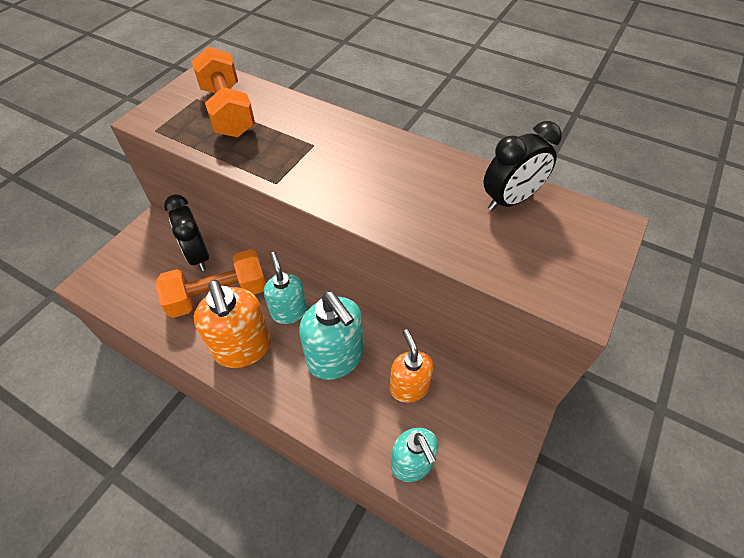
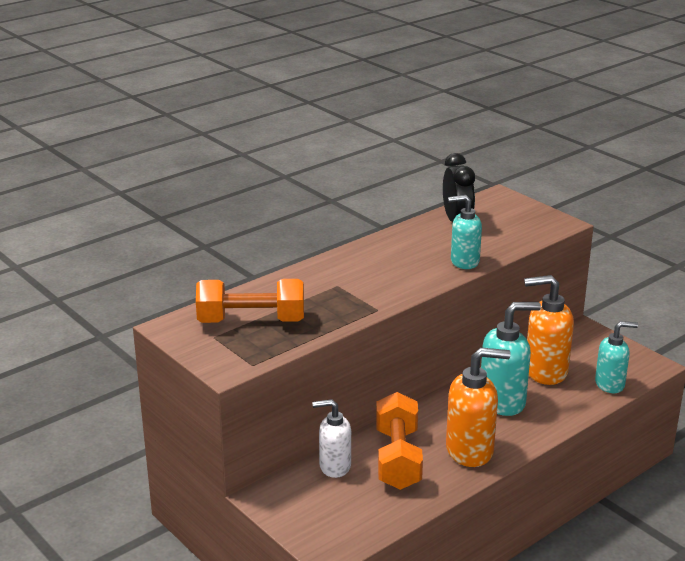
camera: 70 degrees left, 25 degrees down
black clock [164,194,209,271] -> white soap dispenser [312,399,351,478]
turquoise soap dispenser [264,252,307,324] -> turquoise soap dispenser moved to [448,195,482,269]
orange soap dispenser [390,329,434,403] -> orange soap dispenser [524,275,574,385], size x1.52

